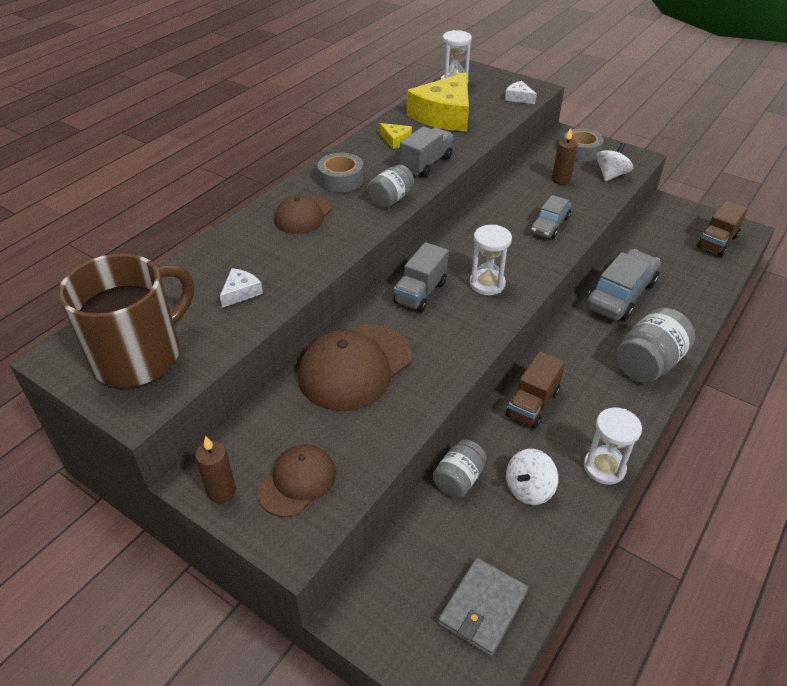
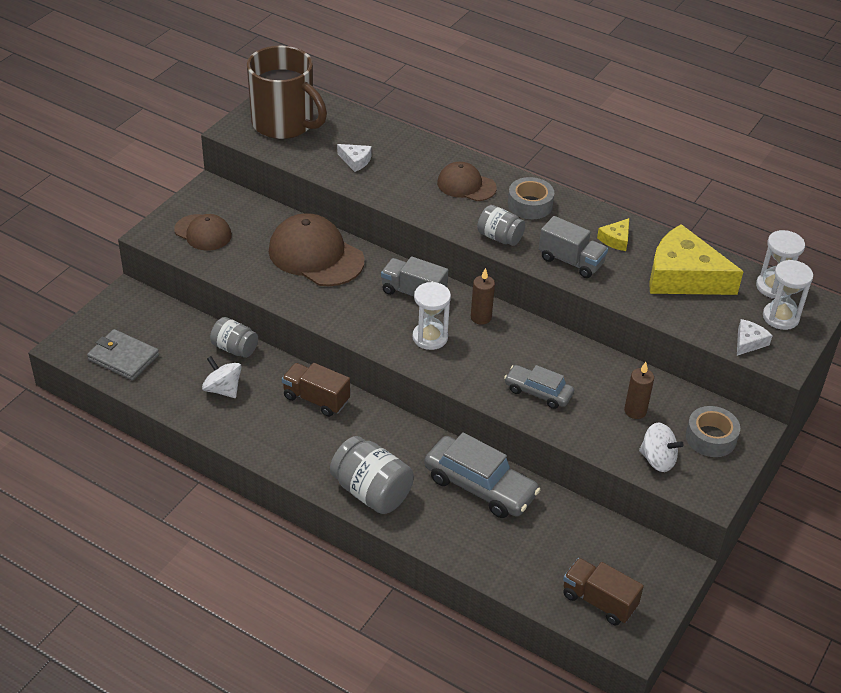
camera: 85 degrees right, 0 degrees up
brown candle [195,436,236,503] -> brown candle moved to [471,268,495,325]
white hourglass [584,407,642,485] -> white hourglass moved to [763,260,813,330]

